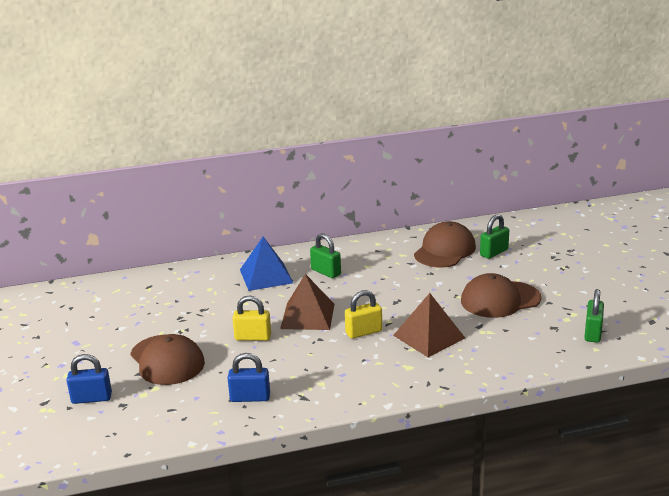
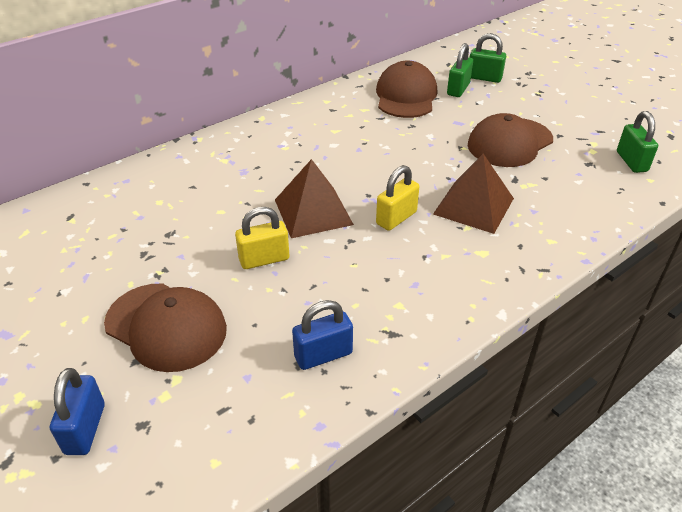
camera: 25 degrees left, 15 degrees up
blue padlock [66,354,112,404] -> blue padlock turned 60 degrees counterclockwise [50,368,105,455]
blue pyramid [240,237,293,291] -> none
green padlock [310,233,341,278] -> green padlock moved to [469,33,506,83]

